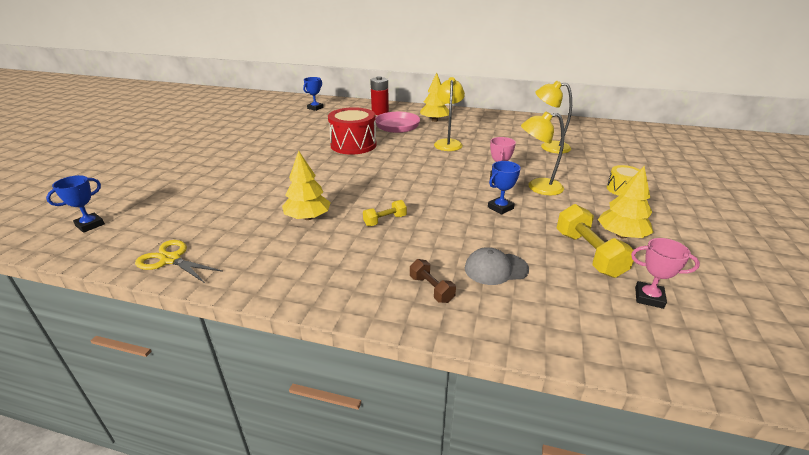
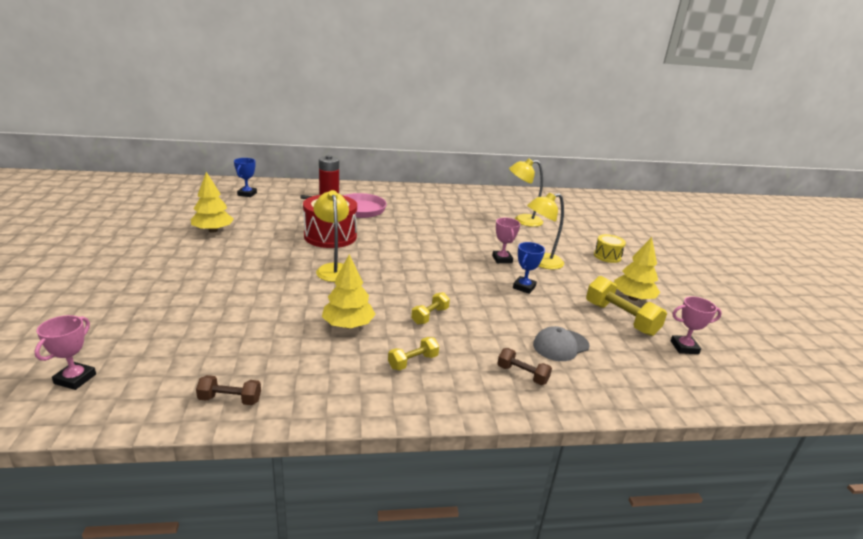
camera: 25 degrees left, 5 degrees down
blue trophy [46,175,105,233] -> pink trophy [35,315,96,390]
yellow scissors [135,240,223,283] -> brown dumbbell [196,375,261,405]
yellow tree [420,73,449,122] -> yellow tree moved to [191,172,234,233]
yellow lamp [434,77,465,151] -> yellow lamp moved to [313,190,349,282]
none -> yellow dumbbell [388,337,439,370]

